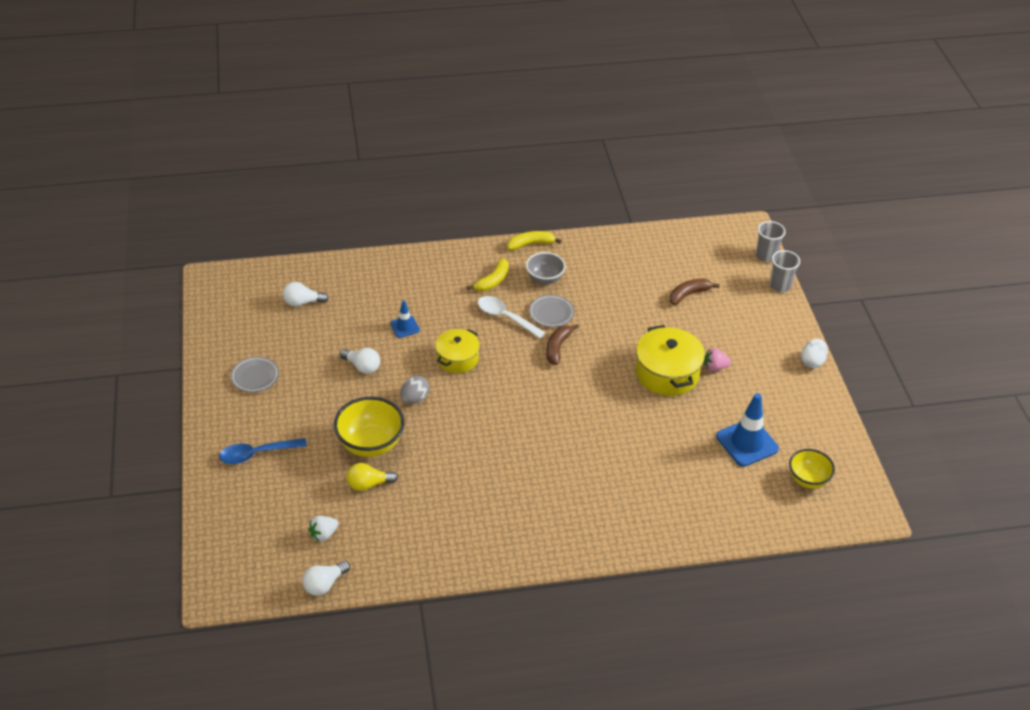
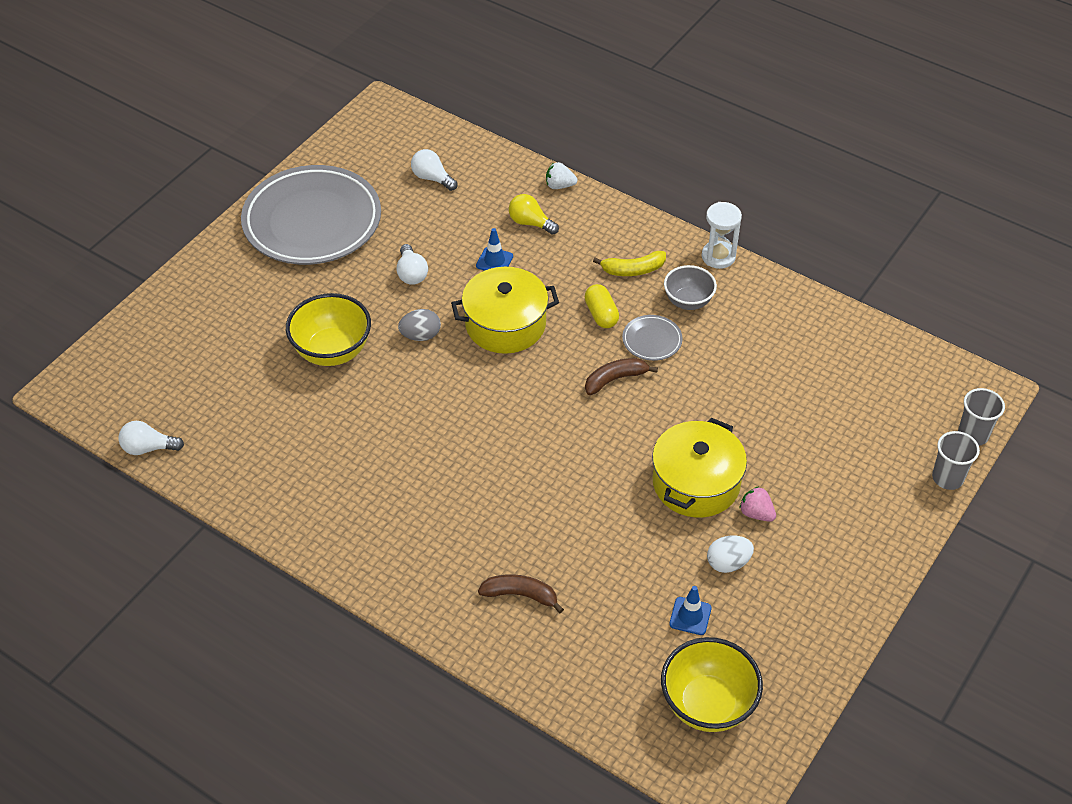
camera: 45 degrees right, 5 degrees up
blue spoon [219,438,307,464] -> none
grey plate [231,357,279,392] -> grey plate [241,165,381,265], size x2.47
white strawberry [308,516,339,542] -> white strawberry moved to [546,162,577,189]
yellow light bulb [347,463,398,491] -> yellow light bulb moved to [509,194,559,235]
yellow pot [435,329,480,373] -> yellow pot [451,267,559,354], size x1.53
white spoon [478,296,546,338] -> yellow capsule [585,284,619,328]
yellow banana [507,231,562,250] -> white hourglass [702,202,742,269]
brown banana [670,278,720,305] -> brown banana moved to [478,574,564,613]
blue traffic cone [716,393,779,467] -> blue traffic cone [669,586,712,635], size x0.55
yellow bowl [789,449,835,489] -> yellow bowl [661,637,763,732], size x1.56
white egg [801,339,828,368] -> white egg moved to [707,535,754,573]

